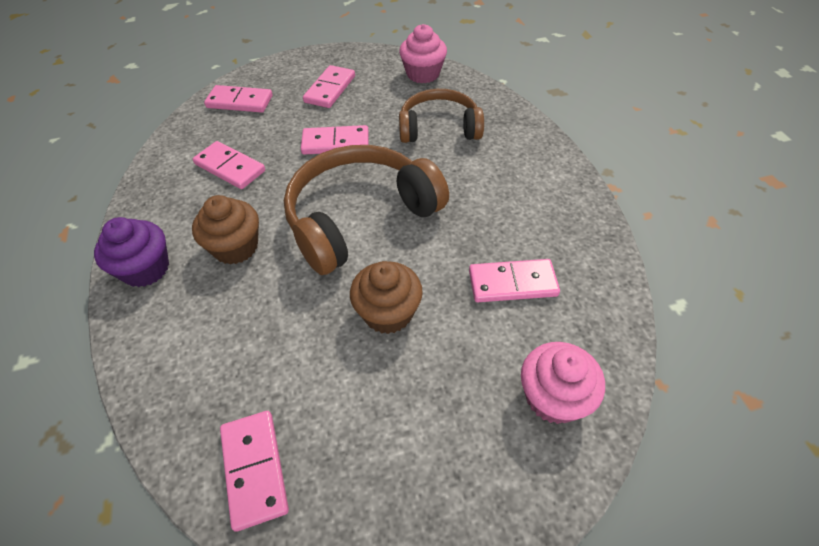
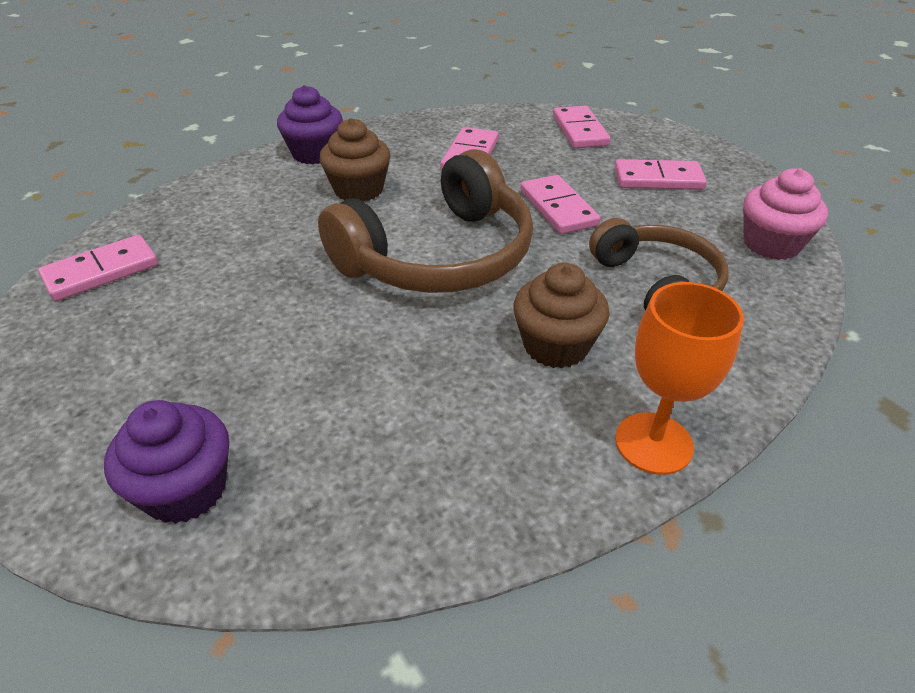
camera: 70 degrees right, 10 degrees down
brown headphones [284,145,449,275] -> brown headphones turned 105 degrees clockwise [318,149,533,293]
brown cupcake [350,261,423,334] -> brown cupcake moved to [513,263,610,368]
pink domino [469,259,560,302] -> none
pink cupcake [521,342,605,424] -> purple cupcake [104,400,229,524]
none -> orange goblet [615,282,744,475]

